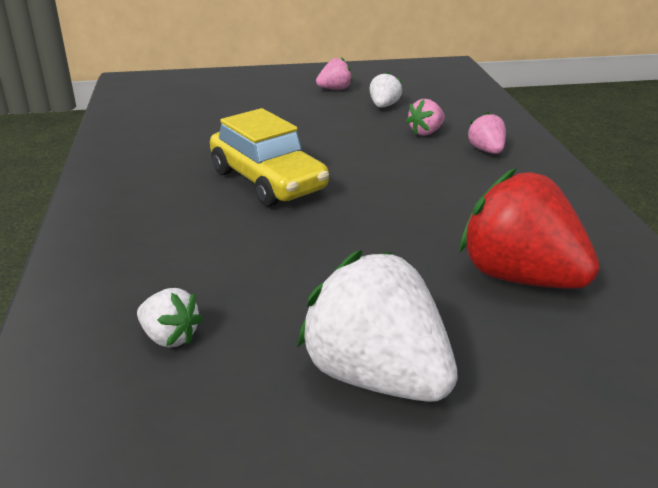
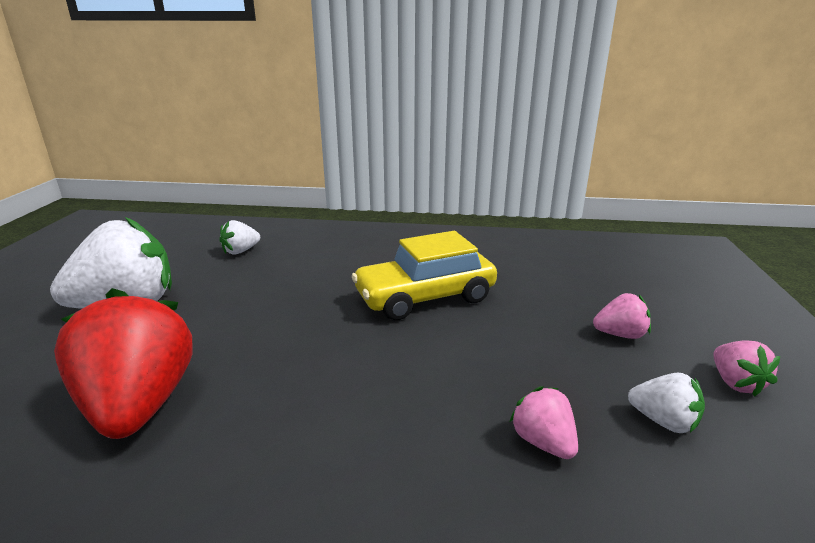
camera: 105 degrees right, 5 degrees down
red strawberry [460,168,600,289] -> red strawberry turned 75 degrees counterclockwise [54,288,193,439]
pink strawberry [466,112,506,154] -> pink strawberry moved to [593,293,651,339]

